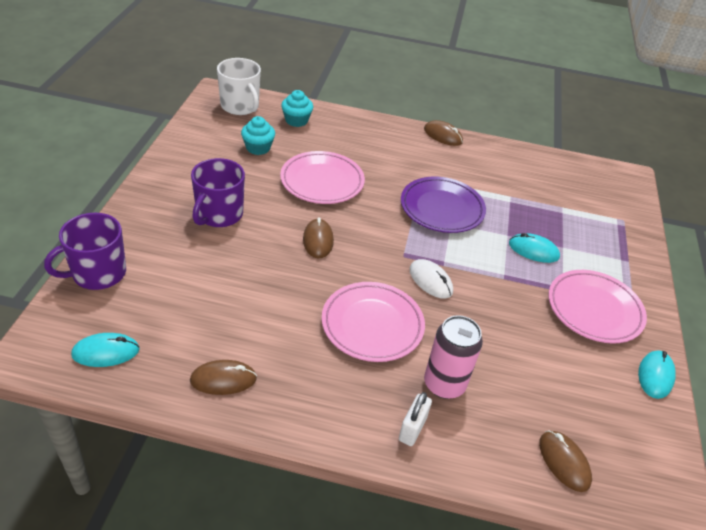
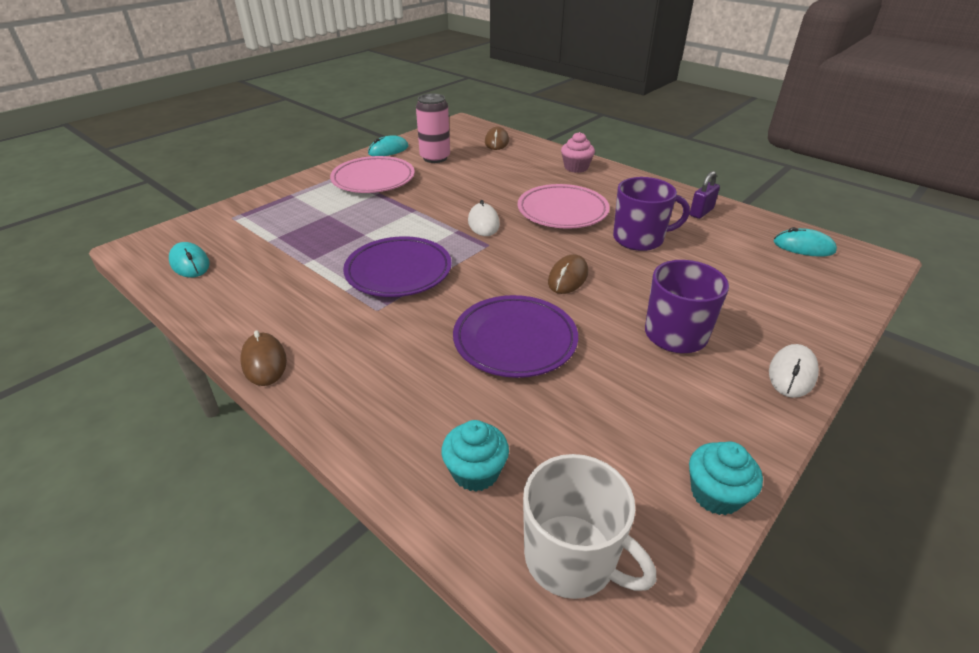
camera: 145 degrees left, 5 degrees down
purple mug [44,213,126,290] -> purple mug moved to [613,177,690,251]
brown mouse [190,360,257,395] -> purple padlock [690,171,720,219]
white mug [217,58,261,115] -> white mug turned 135 degrees clockwise [523,454,656,599]
turquoise cupcake [241,116,275,155] -> turquoise cupcake moved to [689,442,763,515]
pink plate [280,151,365,204] -> purple plate [453,295,578,378]
white padlock [399,392,432,446] -> pink cupcake [561,132,595,173]
pink can [424,315,483,399] -> pink can moved to [416,93,450,163]
turquoise mouse [509,233,560,263] -> turquoise mouse moved to [169,242,210,278]
none -> white mouse [769,344,819,398]

